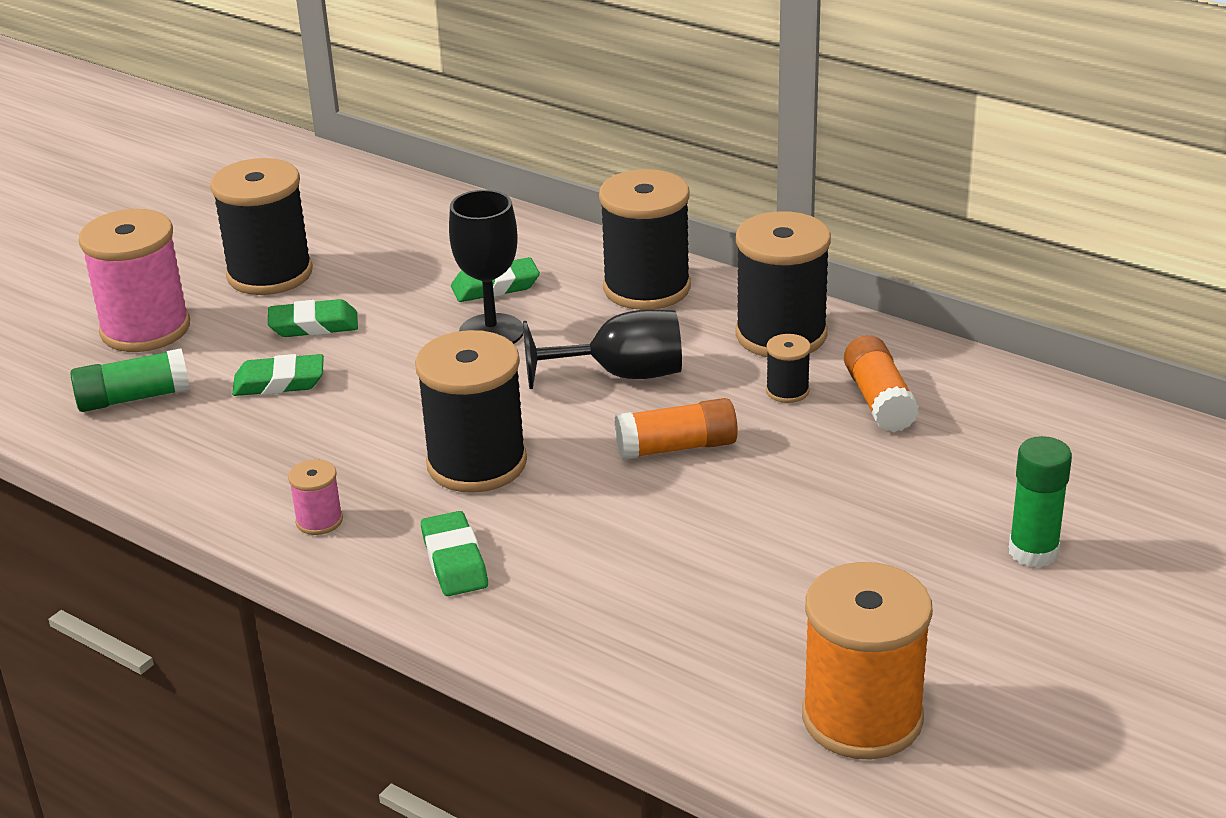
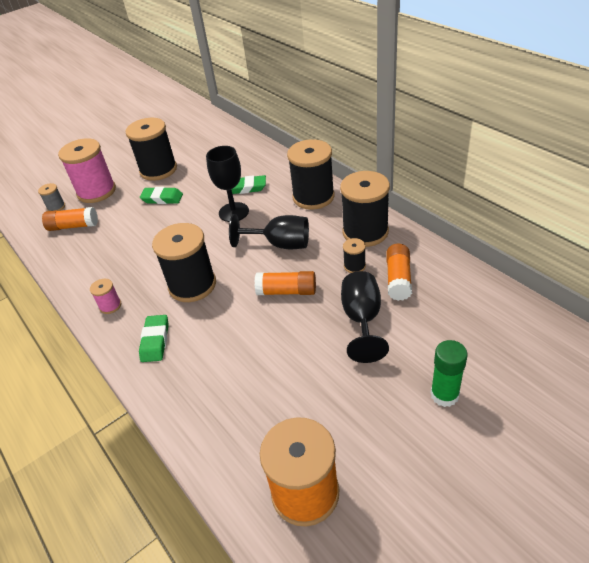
camera: 20 degrees right, 10 degrees up
green glue stick [70,348,190,412] -> orange glue stick [42,207,98,231]
green eraser [232,354,324,396] -> none
none -> grey spool [38,183,65,211]
none -> black goblet [341,271,389,363]

